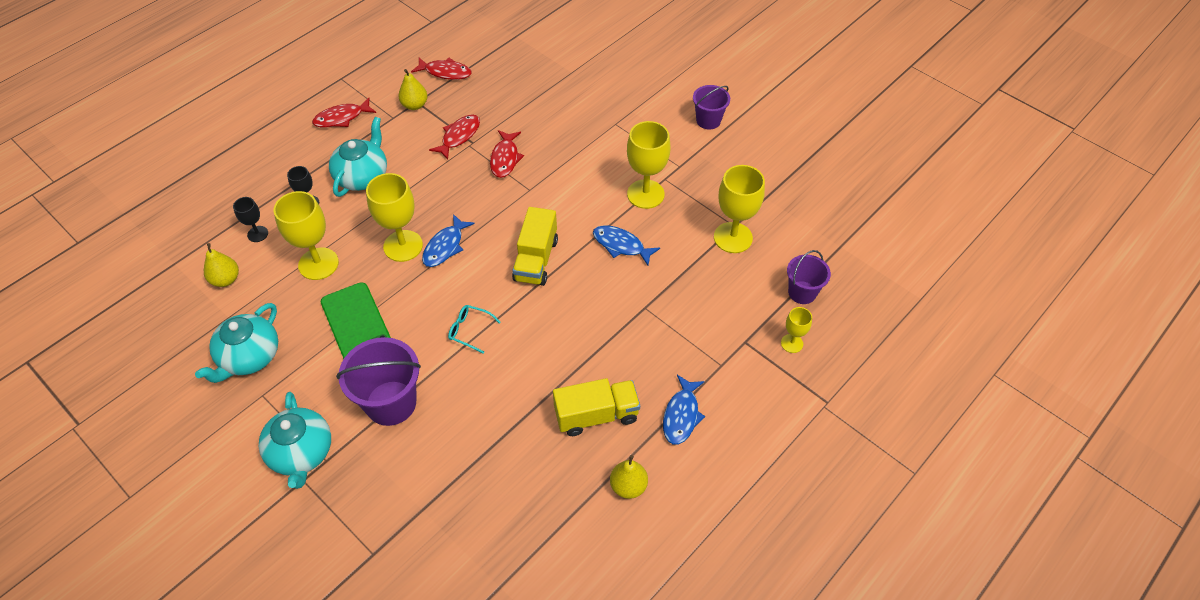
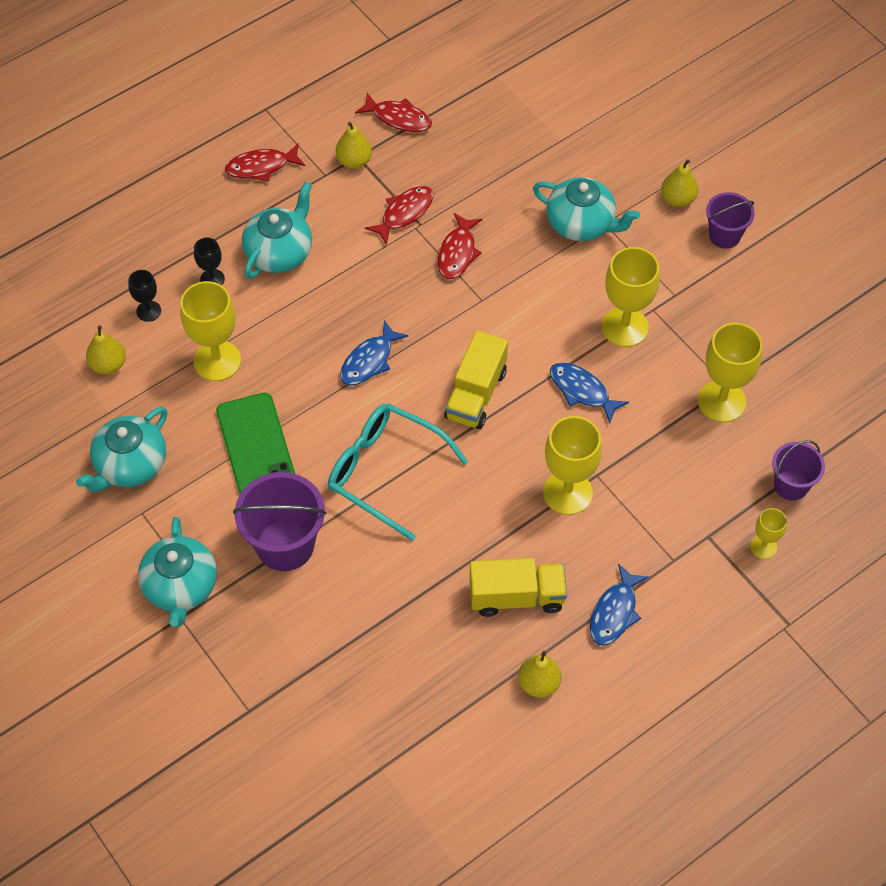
camera: 10 degrees right, 5 degrees up
yellow goblet [366,173,423,262] -> yellow goblet moved to [543,416,602,515]
turquoise glasses [448,305,501,354] -> turquoise glasses [328,403,468,541], size x2.21
none -> turquoise teapot [533,177,640,241]
none -> yellow pear [661,159,698,207]

